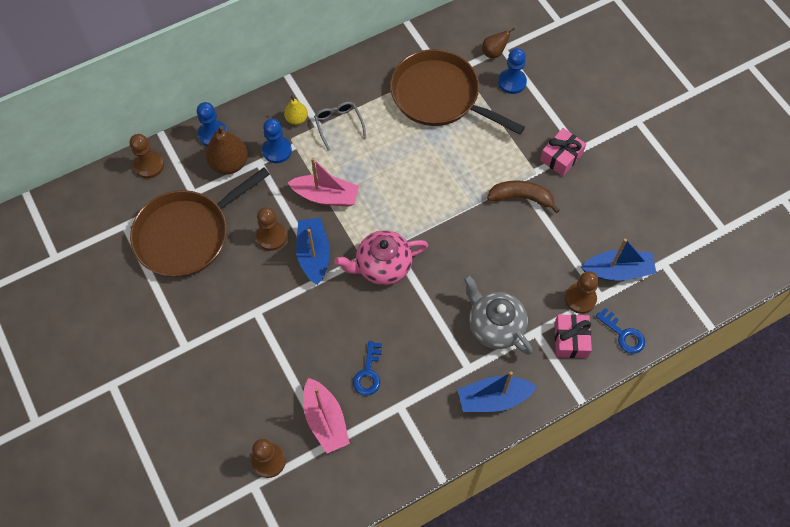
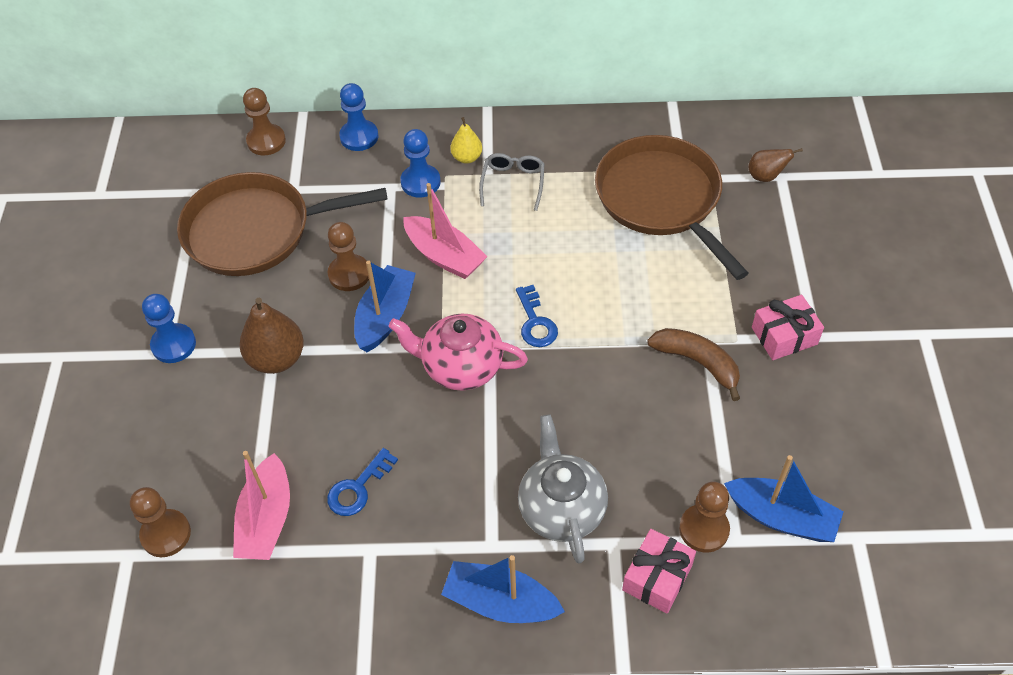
camera: 30 degrees right, 10 degrees down
brown pear [206,126,248,174] -> brown pear moved to [240,298,304,374]
blue pawn [498,48,527,94] -> blue pawn moved to [142,294,196,363]
blue key [596,308,645,354] -> blue key moved to [516,285,558,347]

